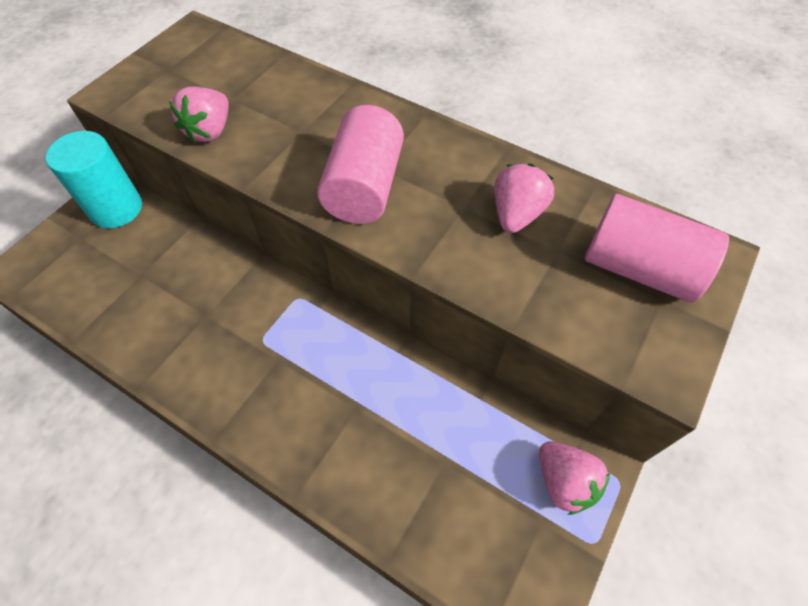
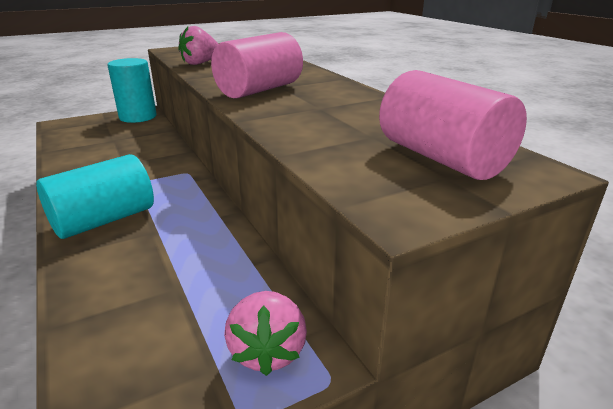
camera: 30 degrees right, 30 degrees down
pink strawberry [494,164,554,233] -> none
none -> turquoise cylinder [36,154,154,239]

